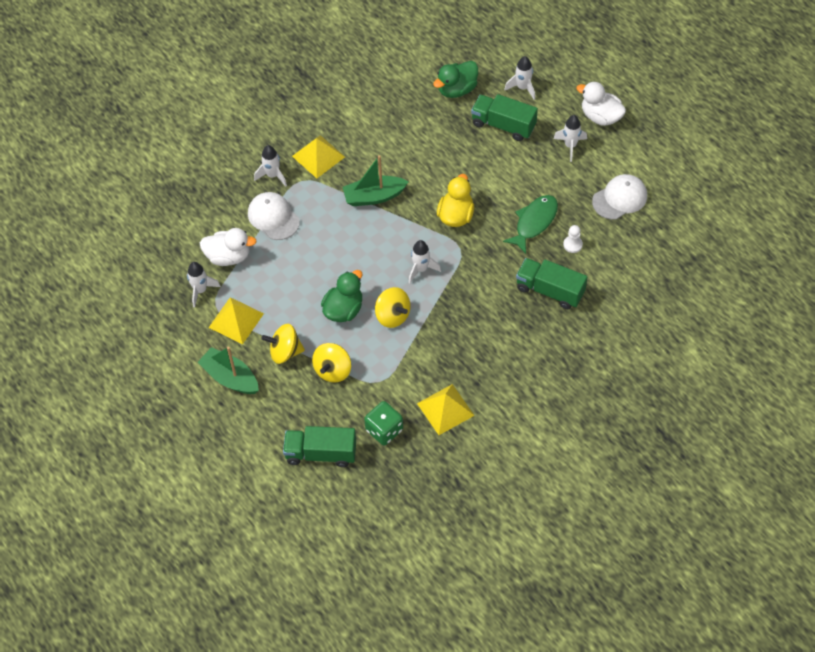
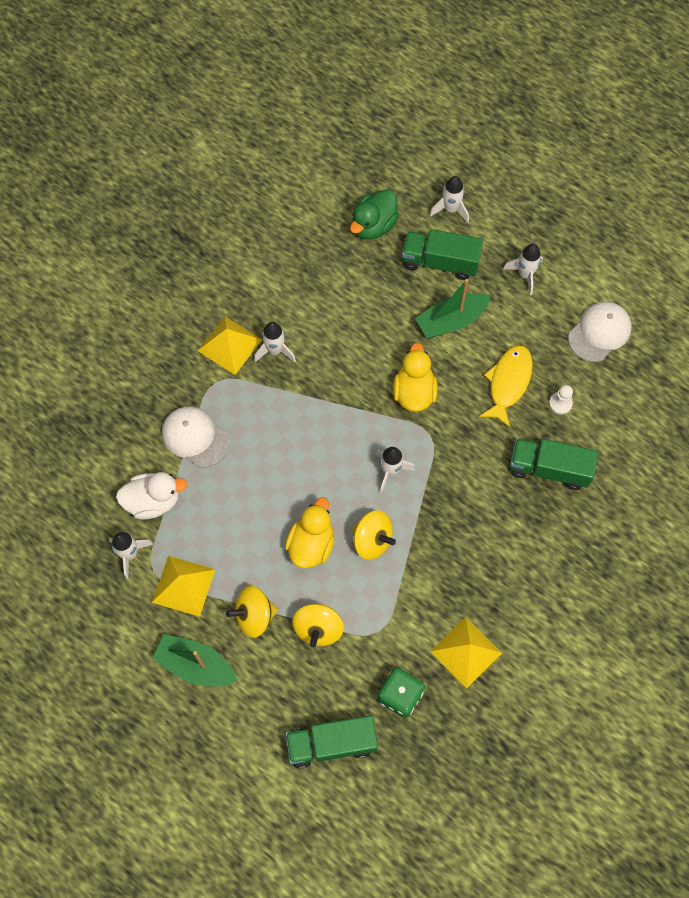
camera: 15 degrees left, 10 degrees up
white rocket [254,145,287,186] -> white rocket moved to [254,322,296,362]
green duck [321,270,363,322] -> yellow duck [285,497,334,568]
green boat [343,155,409,206] -> green boat moved to [415,279,491,338]
green fish [503,195,558,254] -> yellow fish [479,345,533,428]
white duck [576,82,626,126] -> none

